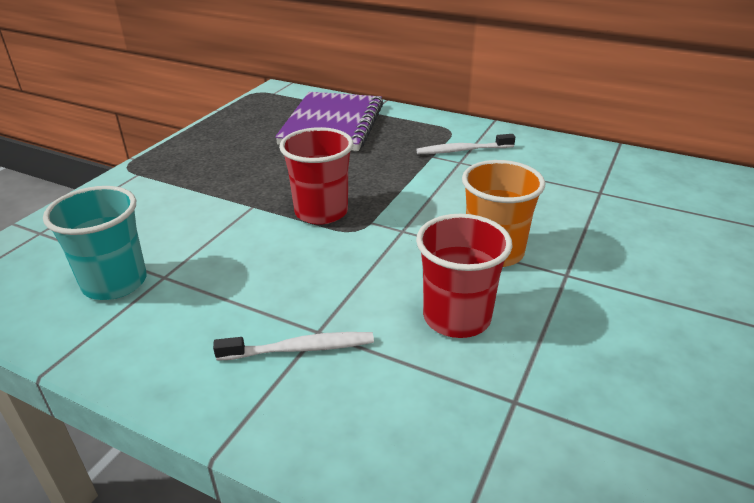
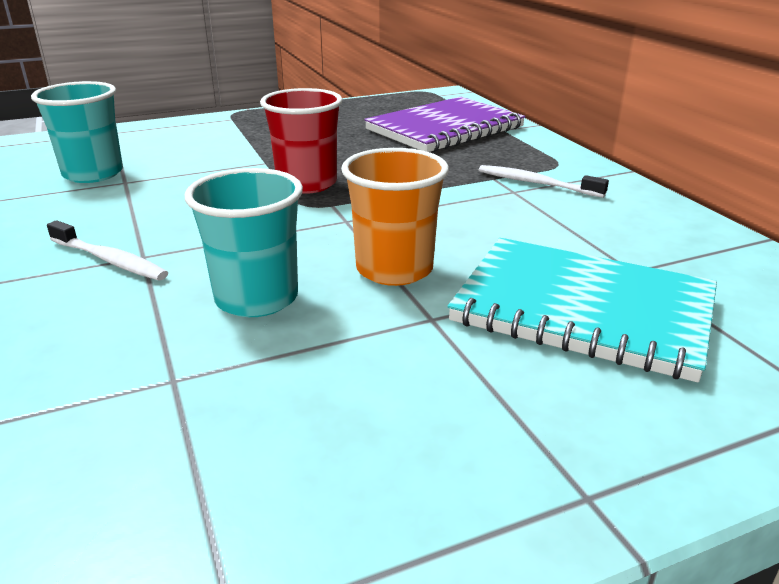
camera: 40 degrees right, 5 degrees down
red cup [416,214,512,338] -> turquoise cup [185,168,303,317]
none -> turquoise notebook [448,238,717,382]

